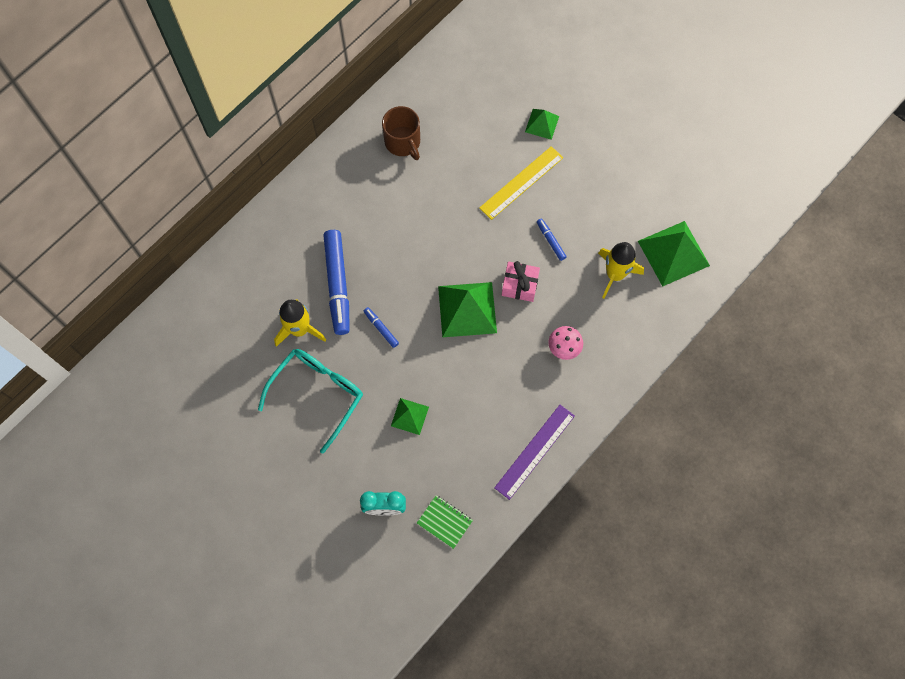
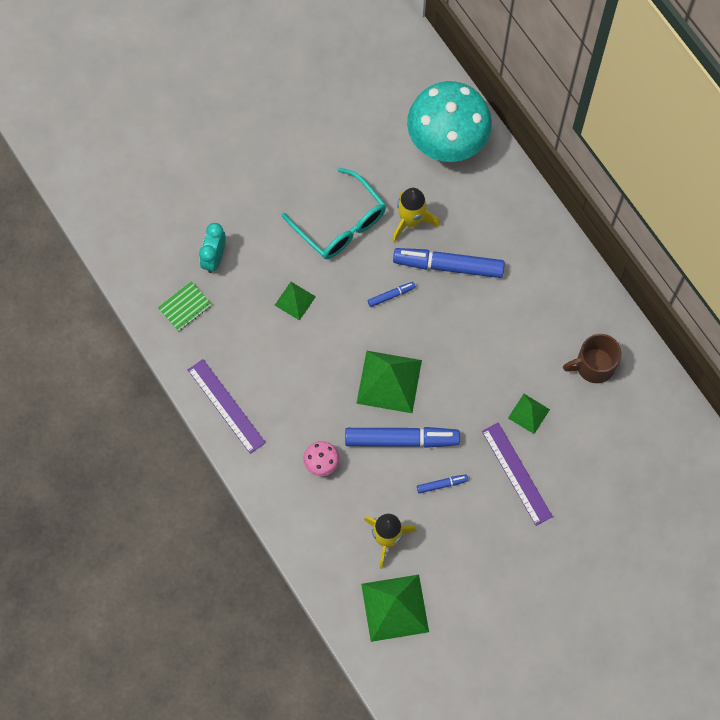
camera: 105 degrees right, 0 degrees up
yellow ruler [479,146,563,220] -> purple ruler [482,423,553,526]
pink gift [502,261,540,302] -> blue marker [345,427,460,448]
green pyramid [525,109,559,140] -> green pyramid moved to [508,394,550,434]
none -> turquoise mushroom [407,81,492,162]

